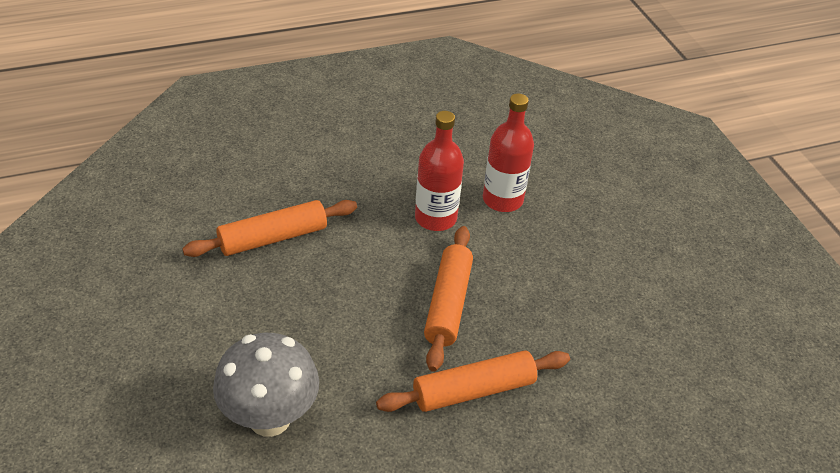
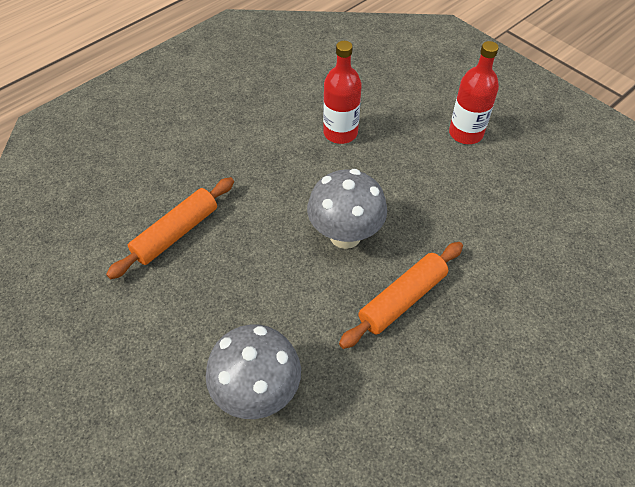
camera: 20 degrees left, 10 degrees up
red bottle [415,111,464,231] -> red bottle moved to [449,41,499,144]
orange rolling pin [424,226,473,372] -> grey mushroom [307,169,387,249]

